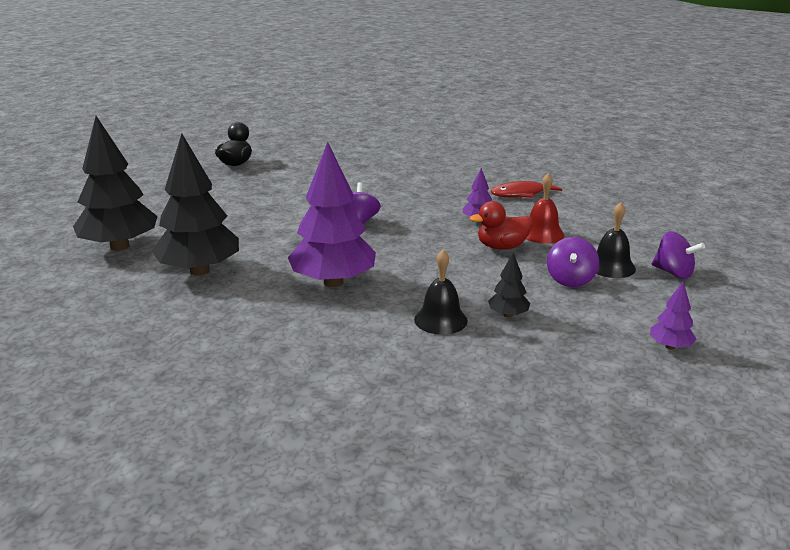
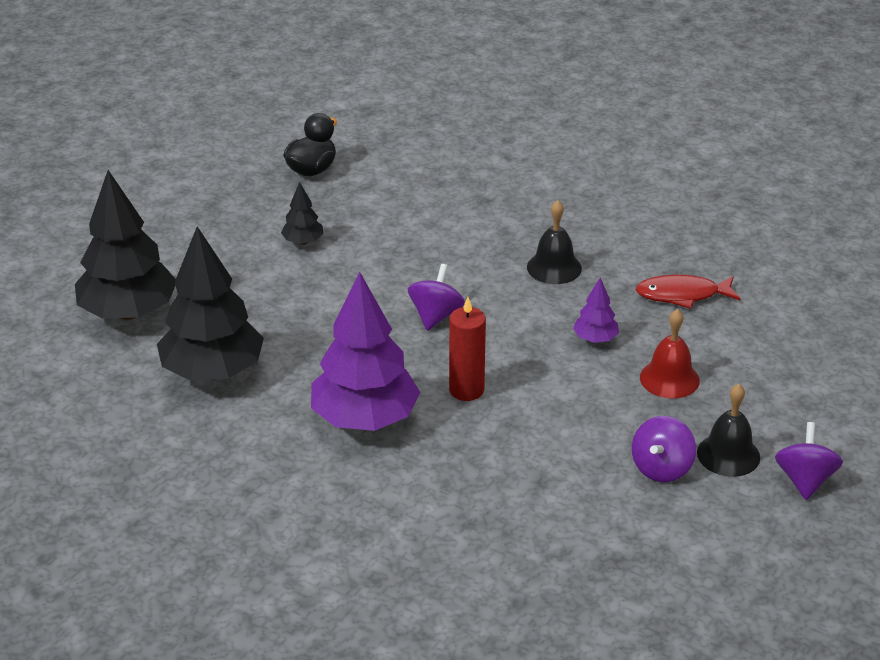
camera: 15 degrees right, 10 degrees up
black bell [414,250,468,335] -> black bell moved to [527,200,582,284]
red duck [470,201,533,250] -> none
black tree [488,253,530,318] -> black tree moved to [281,182,324,245]
purple tree [650,281,696,350] -> none
purple spinning top [652,231,705,279] -> purple spinning top turned 135 degrees counterclockwise [775,422,843,500]
none -> red candle [449,297,486,401]

